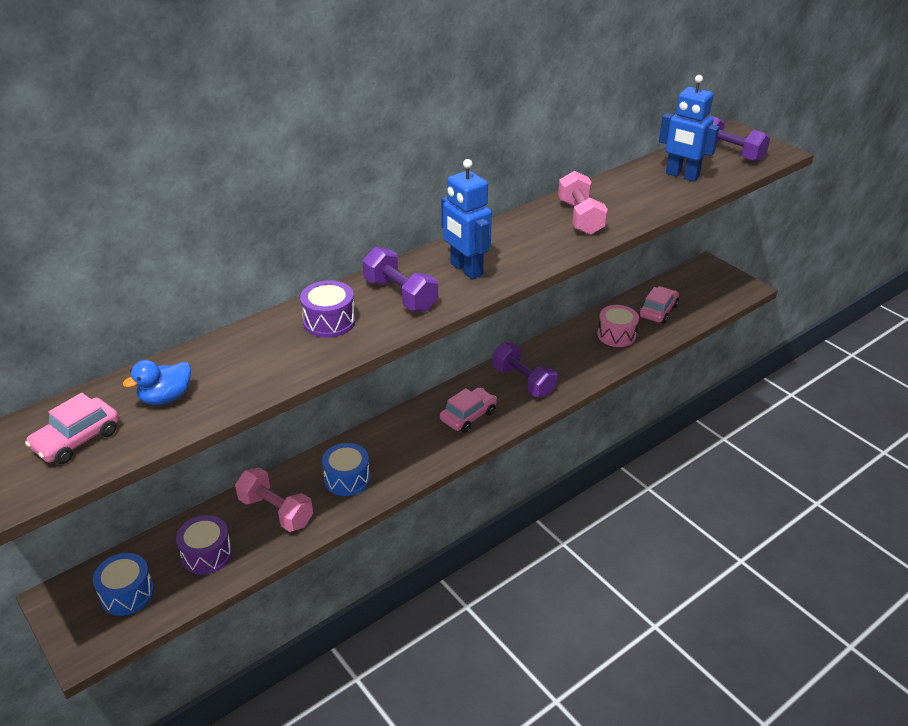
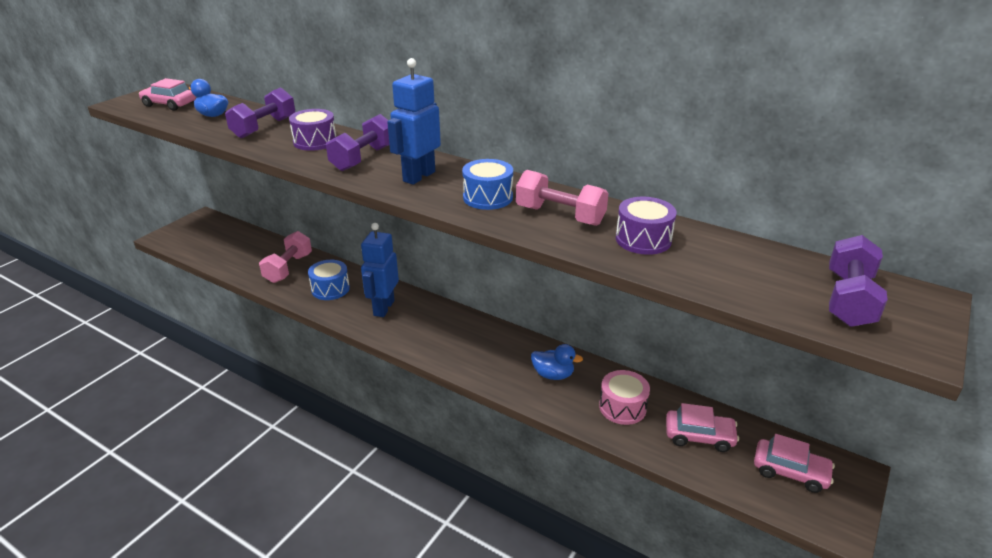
camera: 70 degrees right, 5 degrees down
blue drum [93,553,154,616] -> blue drum moved to [462,159,513,210]
purple drum [176,515,232,575] -> purple drum moved to [616,197,677,255]
pink car [440,387,497,433] -> pink car moved to [754,434,835,493]
purple dumbbell [492,342,557,397] -> purple dumbbell moved to [225,87,295,138]
pink dumbbell [558,171,608,235] -> pink dumbbell turned 60 degrees clockwise [516,170,609,226]
blue robot [659,75,720,182] -> blue robot moved to [361,223,399,317]
none -> blue duck [531,344,583,380]

